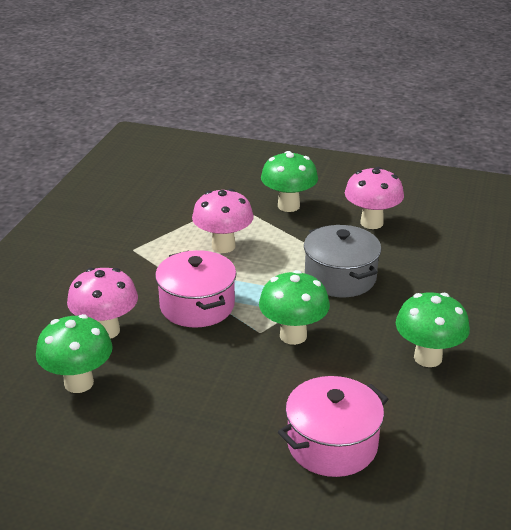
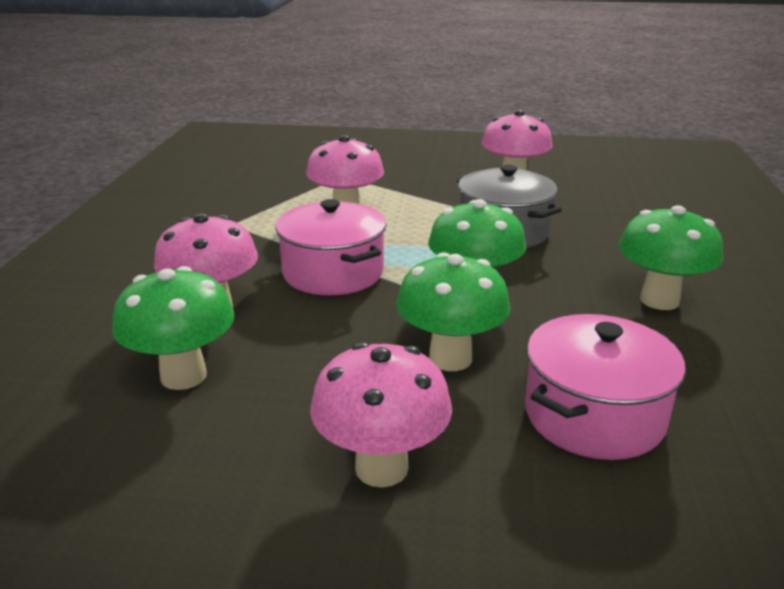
camera: 10 degrees left, 5 degrees down
green mushroom [261,151,318,212] -> green mushroom moved to [396,252,511,371]
none -> pink mushroom [310,342,452,488]

